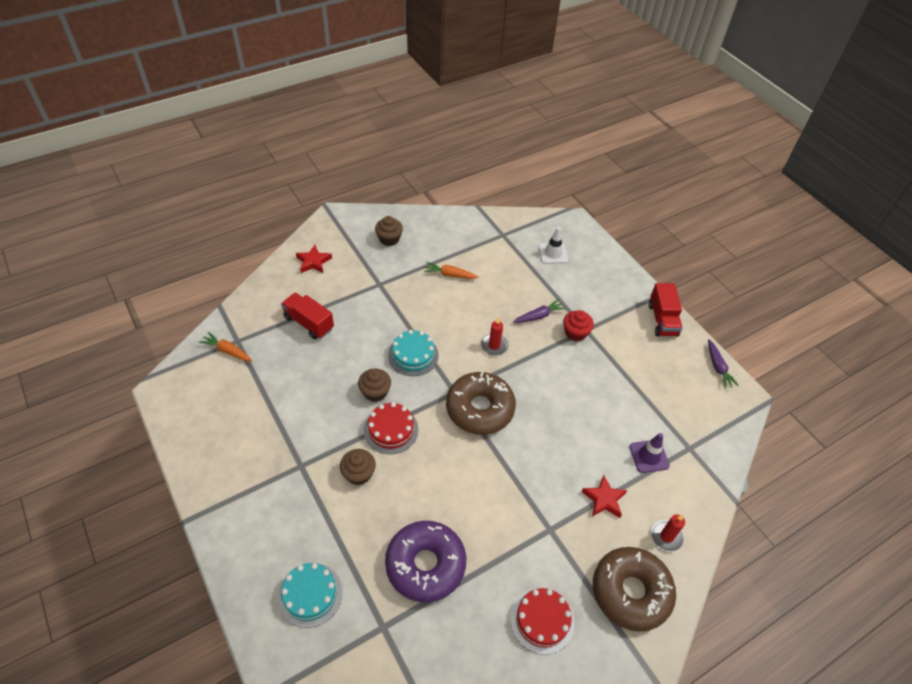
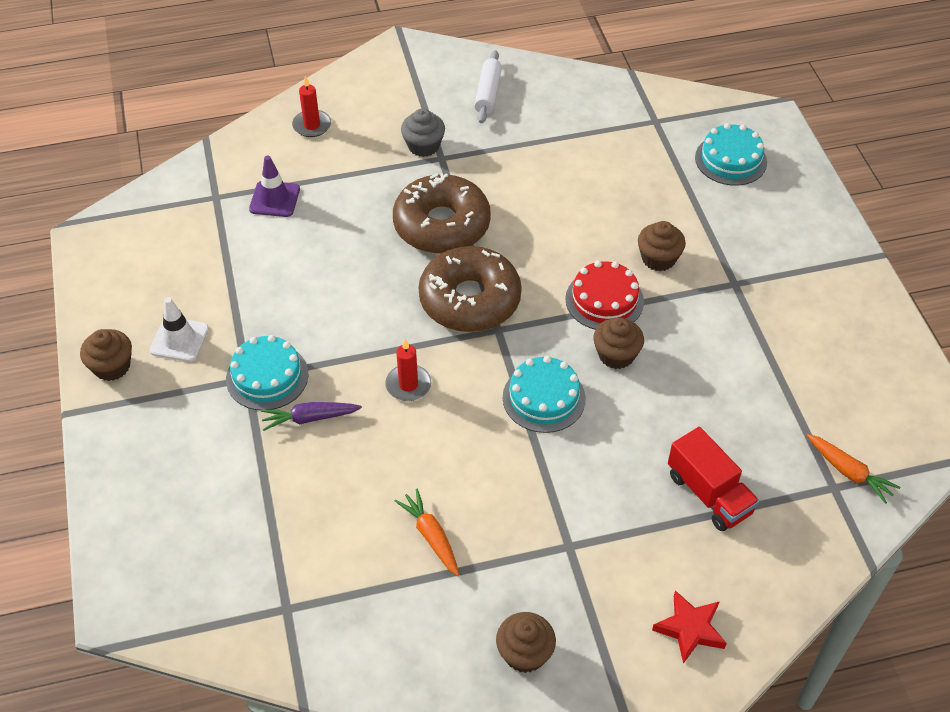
camera: 160 degrees left, 0 degrees up
purple donut [385,521,466,602] -> none
orange carrot [424,262,479,279] -> orange carrot turned 150 degrees counterclockwise [395,489,459,576]
red cake [510,588,574,655] -> white rolling pin [474,50,502,123]
white traffic cone [539,227,568,264] -> white traffic cone moved to [150,297,209,362]
red cupcake [563,310,594,341] -> turquoise cake [226,335,308,410]
red star [582,475,627,518] -> none
brown donut [593,547,676,632] -> brown donut moved to [393,173,491,254]
red truck [649,283,683,337] -> brown cupcake [80,329,132,381]
purple carrot [708,339,739,389] -> none
none -> grey cupcake [401,108,445,157]

